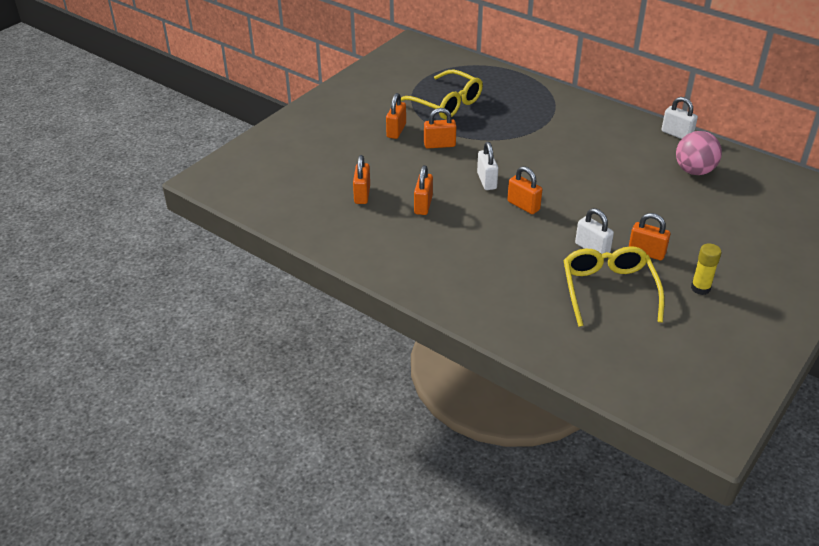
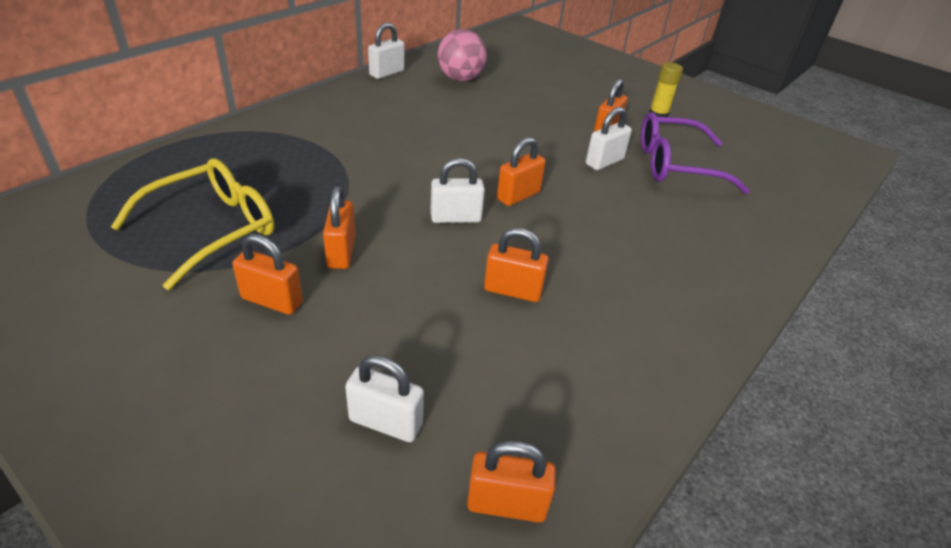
camera: 90 degrees left, 0 degrees up
orange padlock [353,155,370,204] -> orange padlock moved to [467,440,556,523]
yellow glasses [563,246,665,327] -> purple glasses [641,112,750,194]
none -> white padlock [345,355,424,442]

